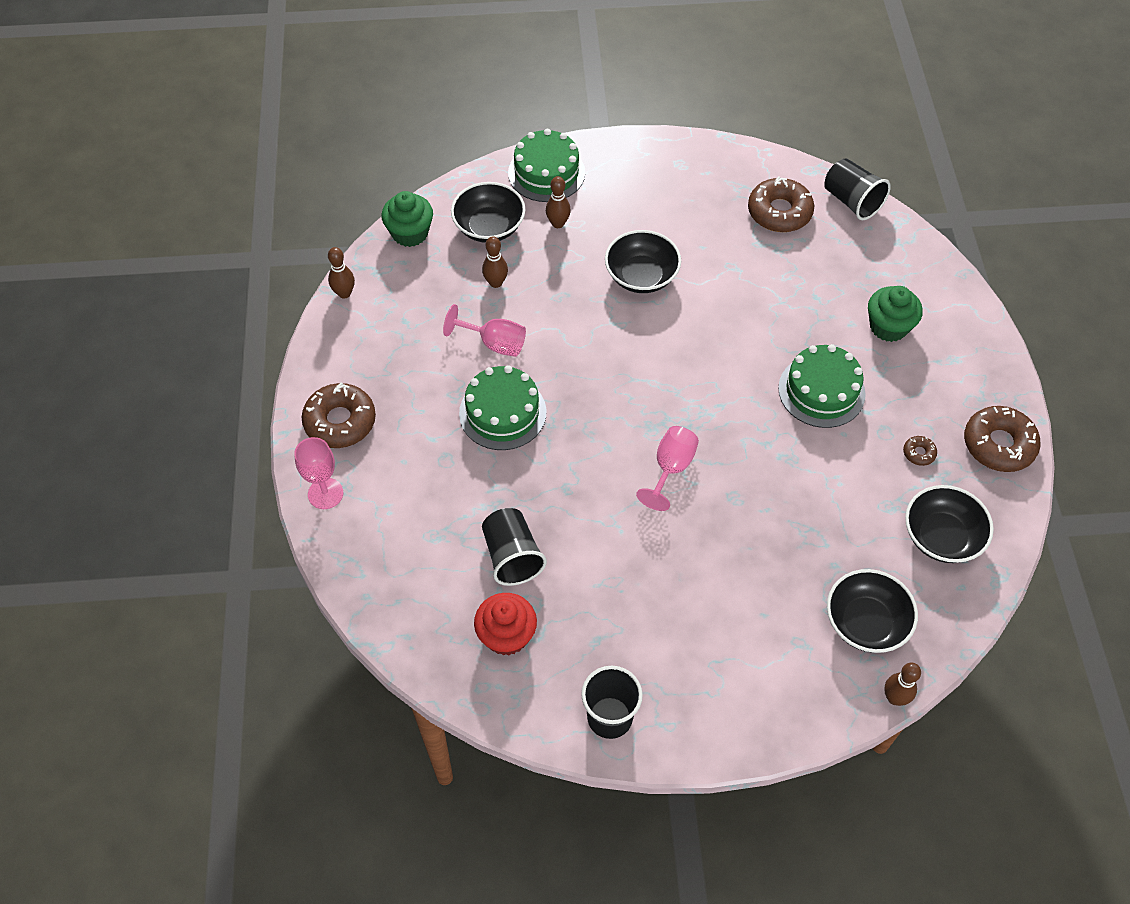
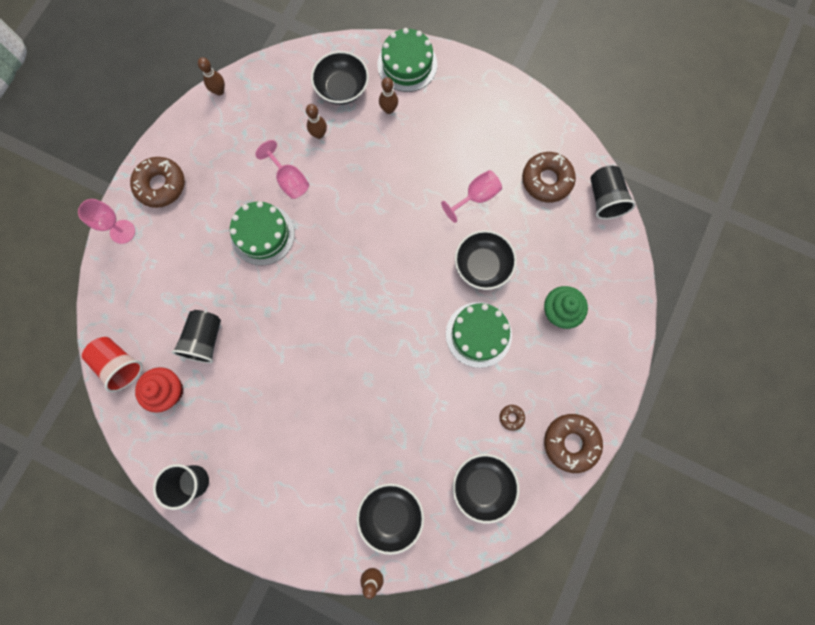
camera: 30 degrees right, 20 degrees up
green cupcake [381,191,433,247] -> none
black bowl [605,230,681,293] -> black bowl moved to [455,230,517,290]
pink goblet [636,426,699,511] -> pink goblet moved to [441,170,502,223]
none -> red cup [82,337,143,392]

